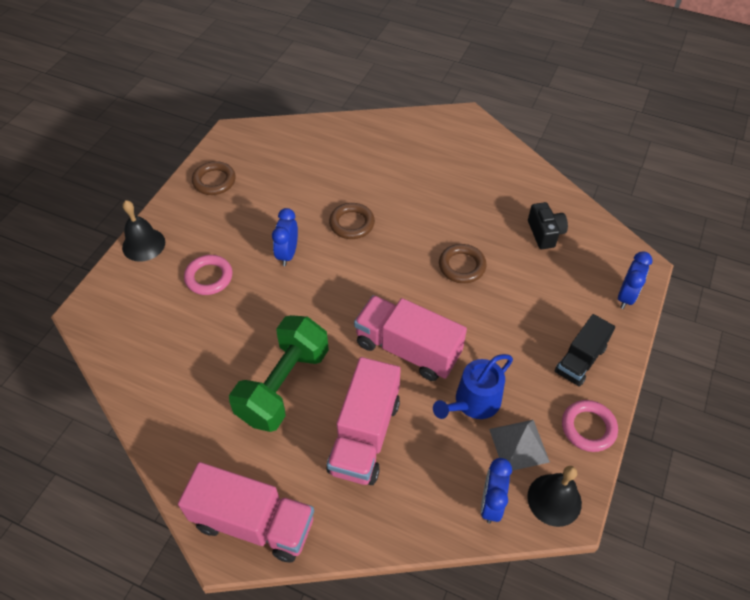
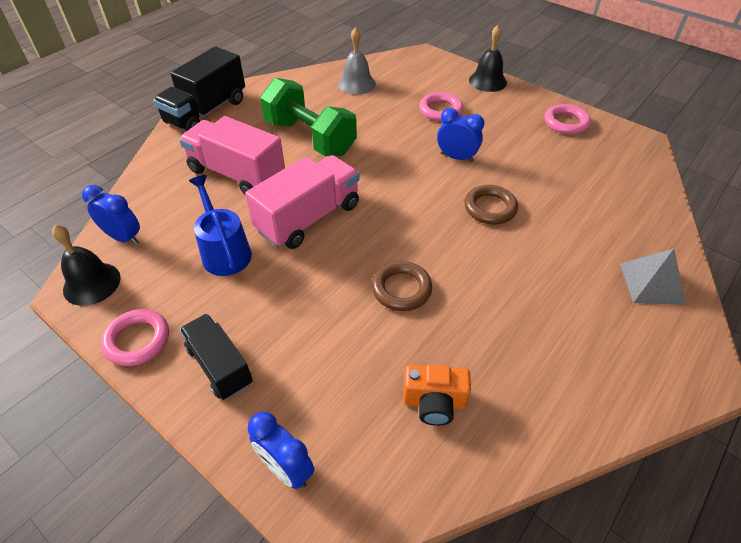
camera: 105 degrees right, 5 degrees down
pink truck [178,462,314,562] -> black truck [153,46,245,132]
brown ring [192,161,236,195] -> pink ring [544,104,591,135]
grey pyramid [489,420,550,471] -> grey pyramid moved to [620,248,686,305]
black camera [528,202,568,249] -> orange camera [403,365,471,426]
none -> grey bell [338,27,376,95]

